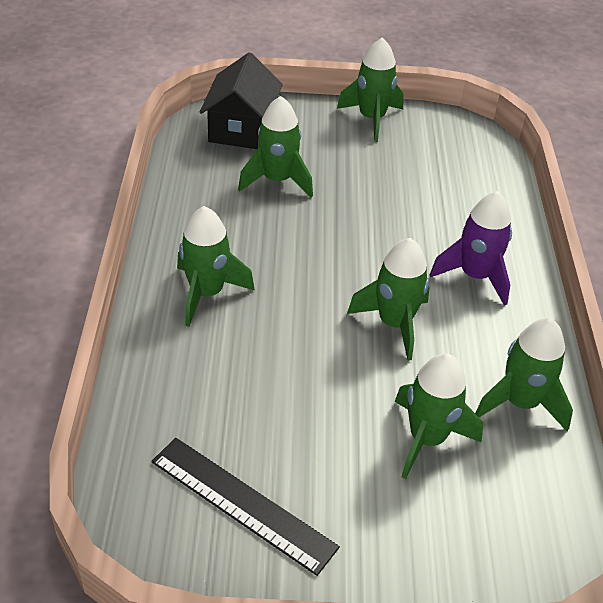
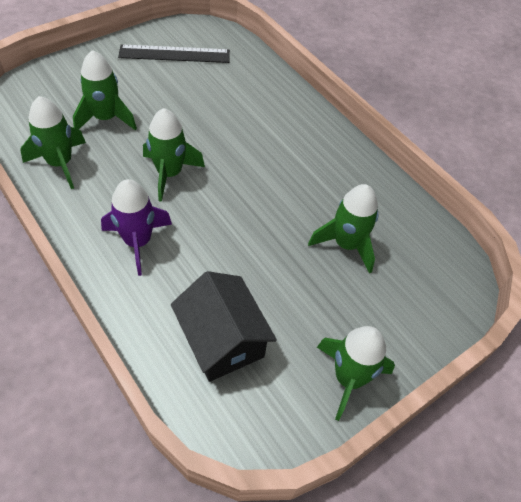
camera: 140 degrees right, 10 degrees up
green rocket [177,206,255,327] -> none
black house [200,52,283,149] -> black house moved to [171,271,277,382]

